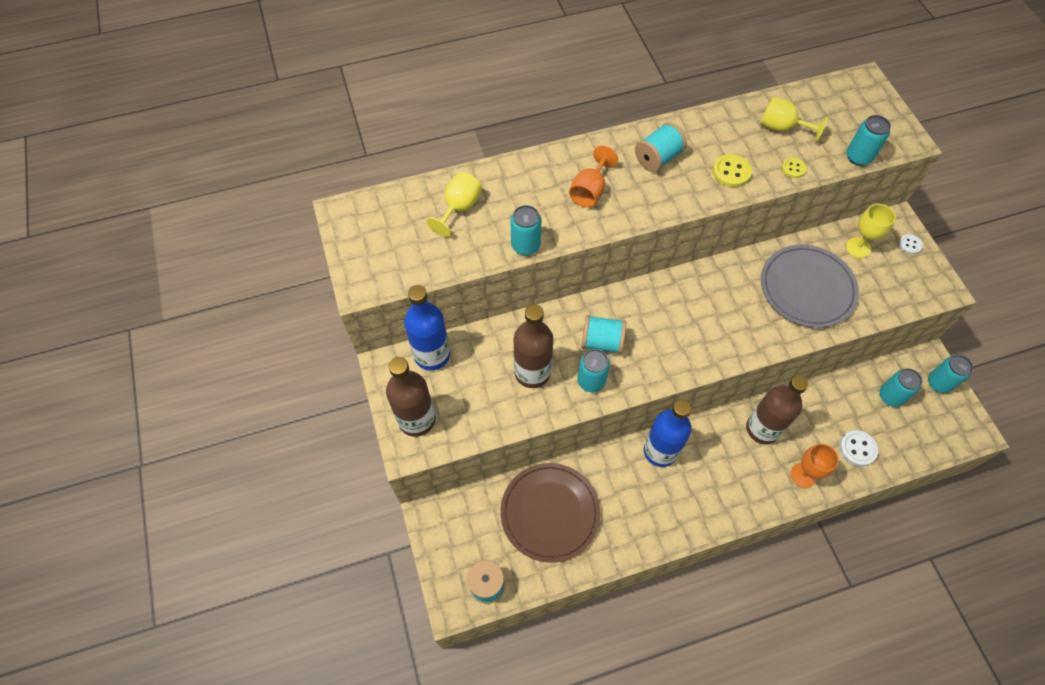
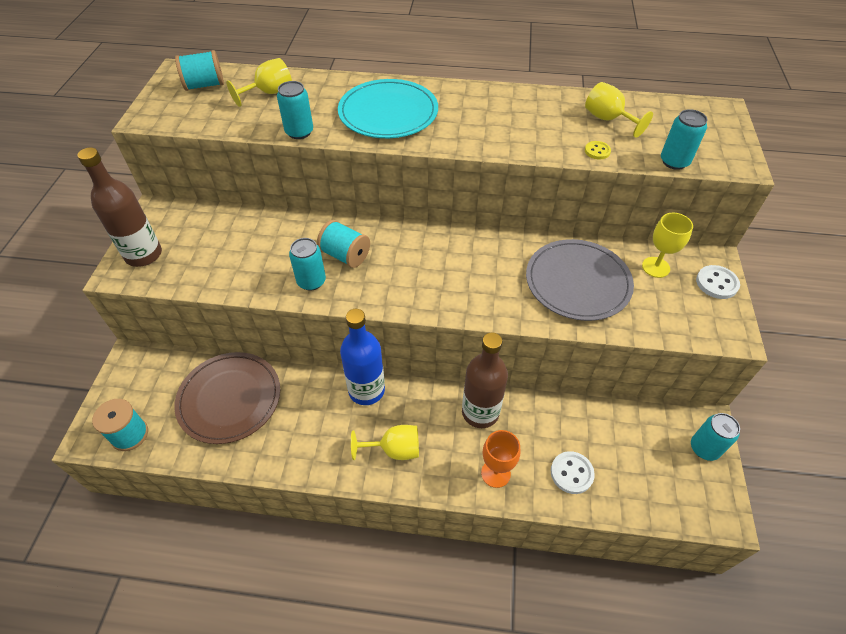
camera: 25 degrees right, 10 degrees down
blue bottle [404,285,450,370] -> none
brown bottle [514,304,554,388] -> none
orange goblet [569,146,618,207] -> turquoise plate [338,79,438,138]
turquoise spool [635,122,687,172] -> turquoise spool moved to [175,50,224,91]
yellow button [713,154,752,187] -> none
turquoise can [879,368,922,407] -> none
white button [899,234,923,254] -> white button [696,265,740,299], size x1.60
none -> yellow goblet [351,425,419,460]

